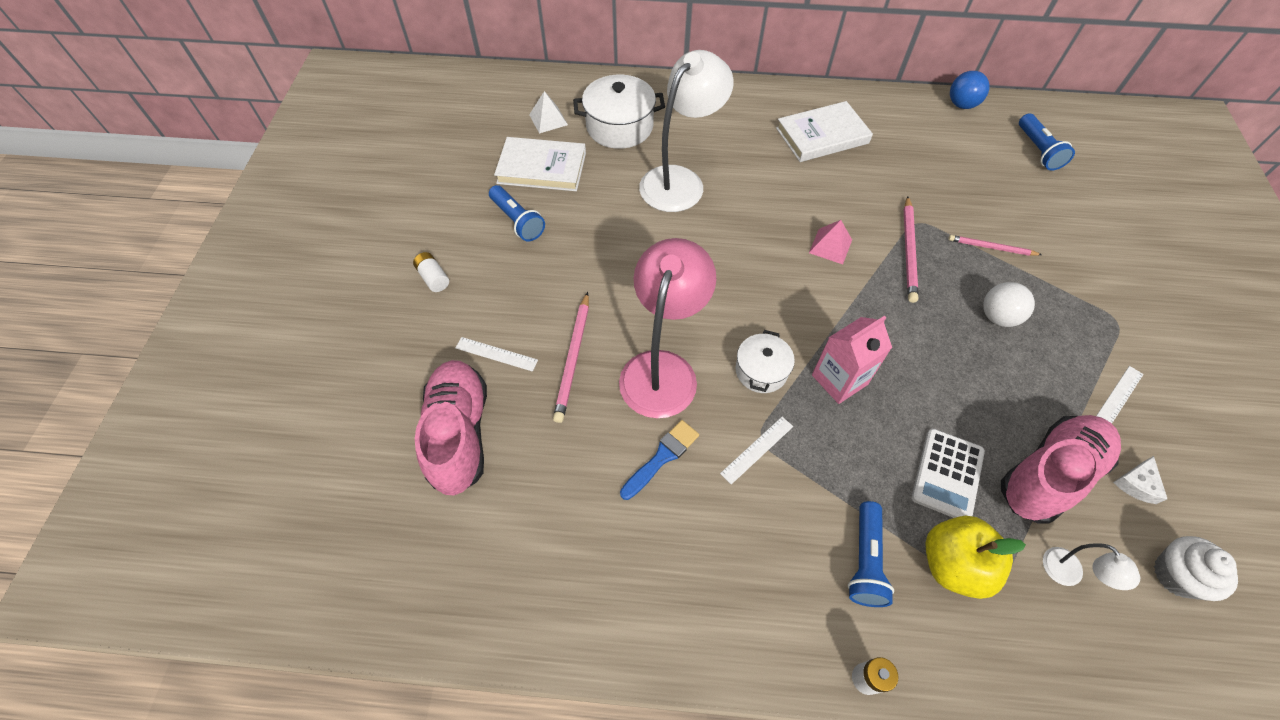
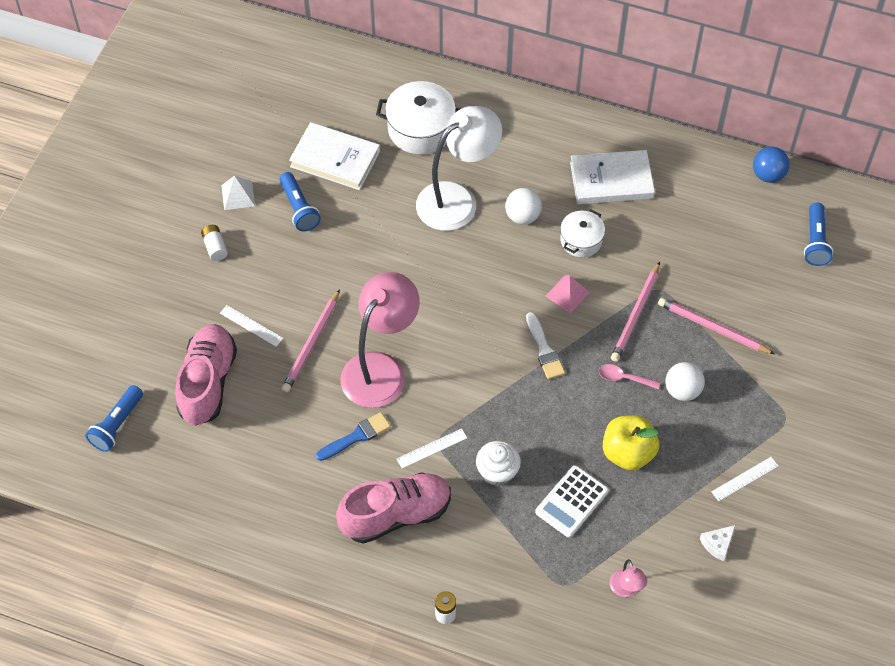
camera: 15 degrees right, 0 degrees up
white pyramid [529,91,568,133] -> white pyramid moved to [221,176,255,210]
white pot [735,330,795,393] -> white pot moved to [560,209,605,257]
pink carton [812,316,892,404] -> none
blue flashlight [848,501,894,607] -> blue flashlight moved to [85,385,143,452]
yellow apple [925,516,1026,599] -> yellow apple moved to [603,415,659,471]
pink pencil [948,235,1042,256] -> pink pencil [658,298,775,354], size x1.53
pink shoe [1001,415,1121,523] -> pink shoe moved to [336,472,451,544]
white lamp [1043,543,1140,590] -> pink lamp [610,559,647,597]
white cupcake [1154,536,1238,601] -> white cupcake moved to [476,441,521,486]
none -> white ball [505,188,542,224]
none -> white brush [526,312,565,379]
none -> pink spoon [598,364,660,389]

